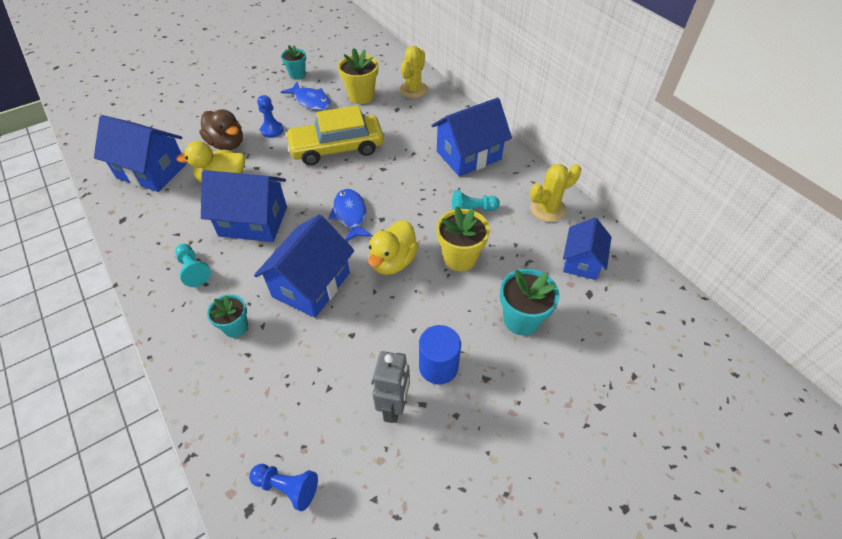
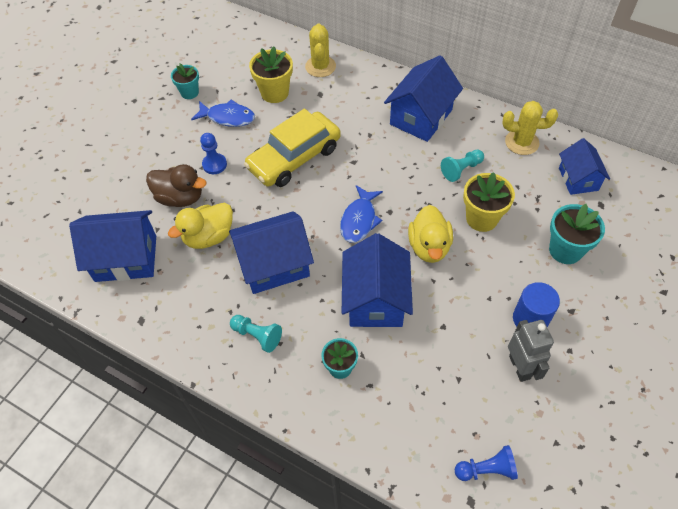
camera: 25 degrees left, 5 degrees up
blue fish [328,189,373,242] -> blue fish turned 120 degrees counterclockwise [340,185,383,243]
yellow cactus [530,164,581,222] -> yellow cactus turned 60 degrees clockwise [503,101,558,155]

